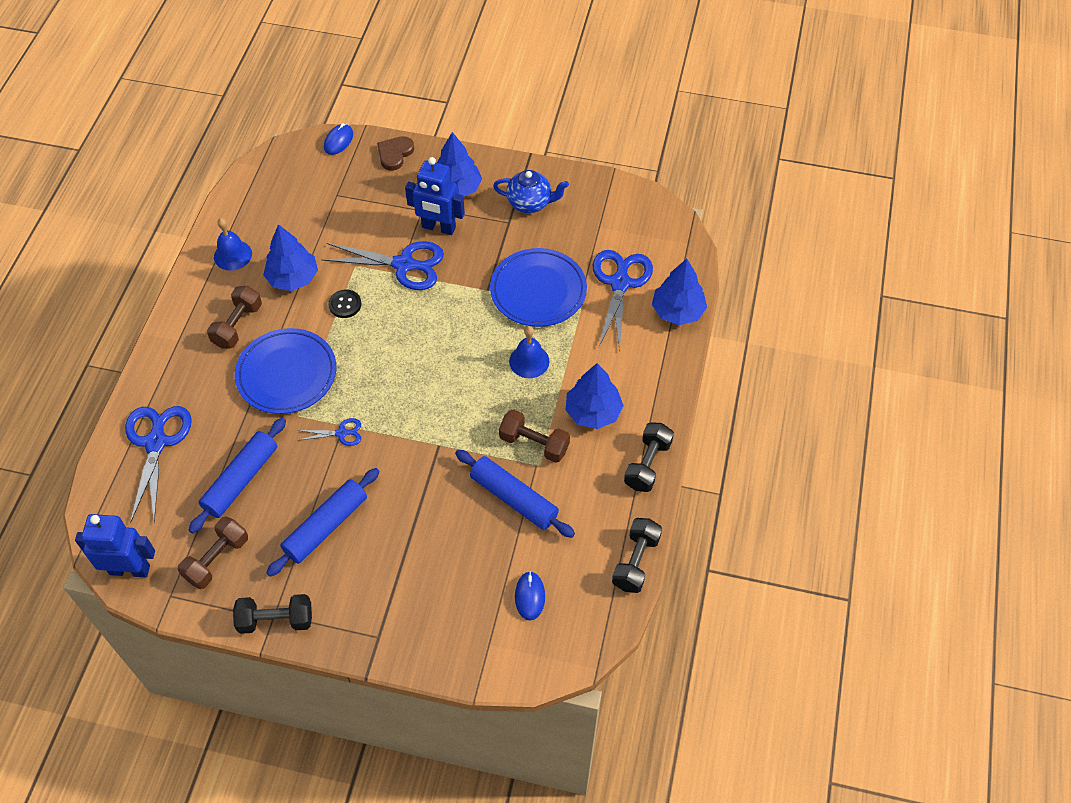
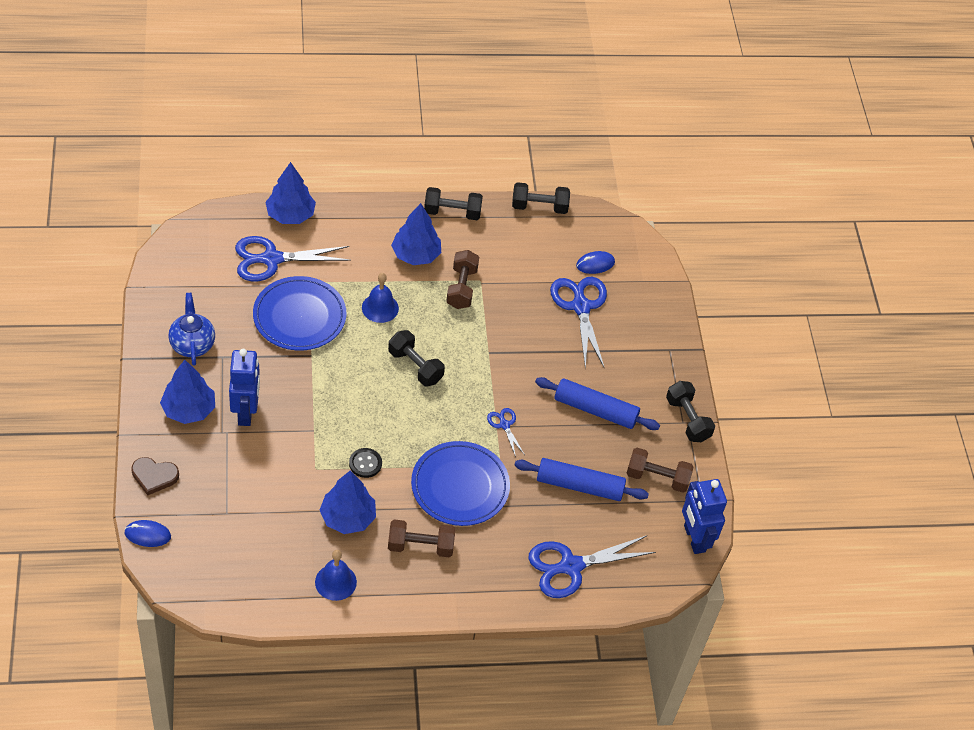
camera: 115 degrees left, 5 degrees down
blue scissors [321,241,444,290] -> blue scissors moved to [550,277,607,369]
blue rolling pin [455,449,575,538] -> none
none -> black dumbbell [388,330,445,386]

